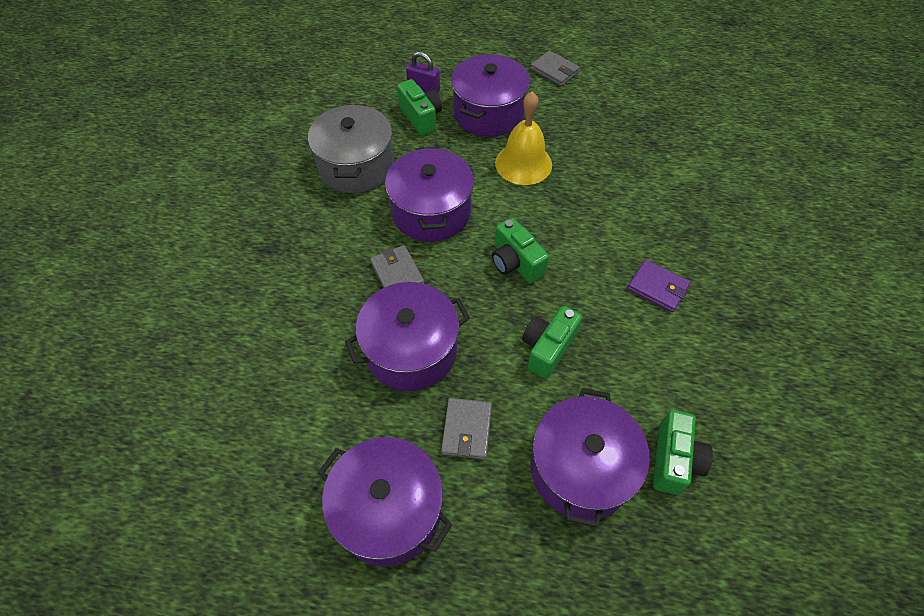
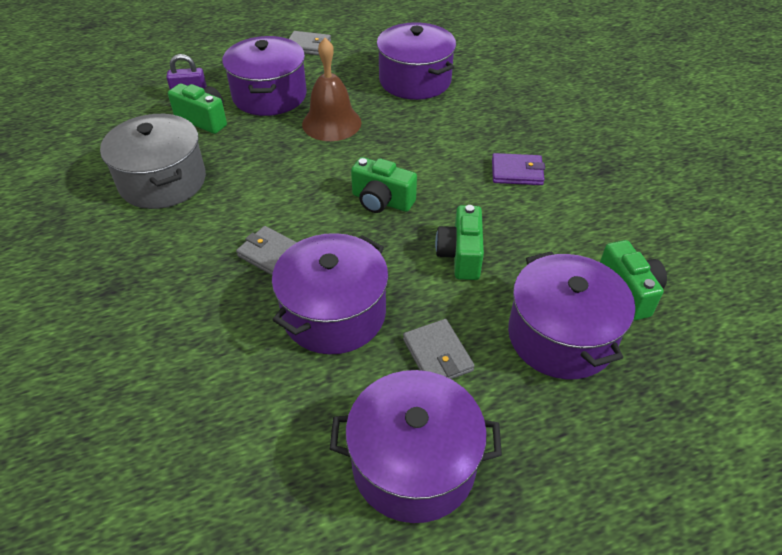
camera: 30 degrees left, 10 degrees down
purple pot [385,147,474,242] -> purple pot moved to [377,22,456,100]
yellow bell [495,91,552,185] -> brown bell [302,38,361,141]

